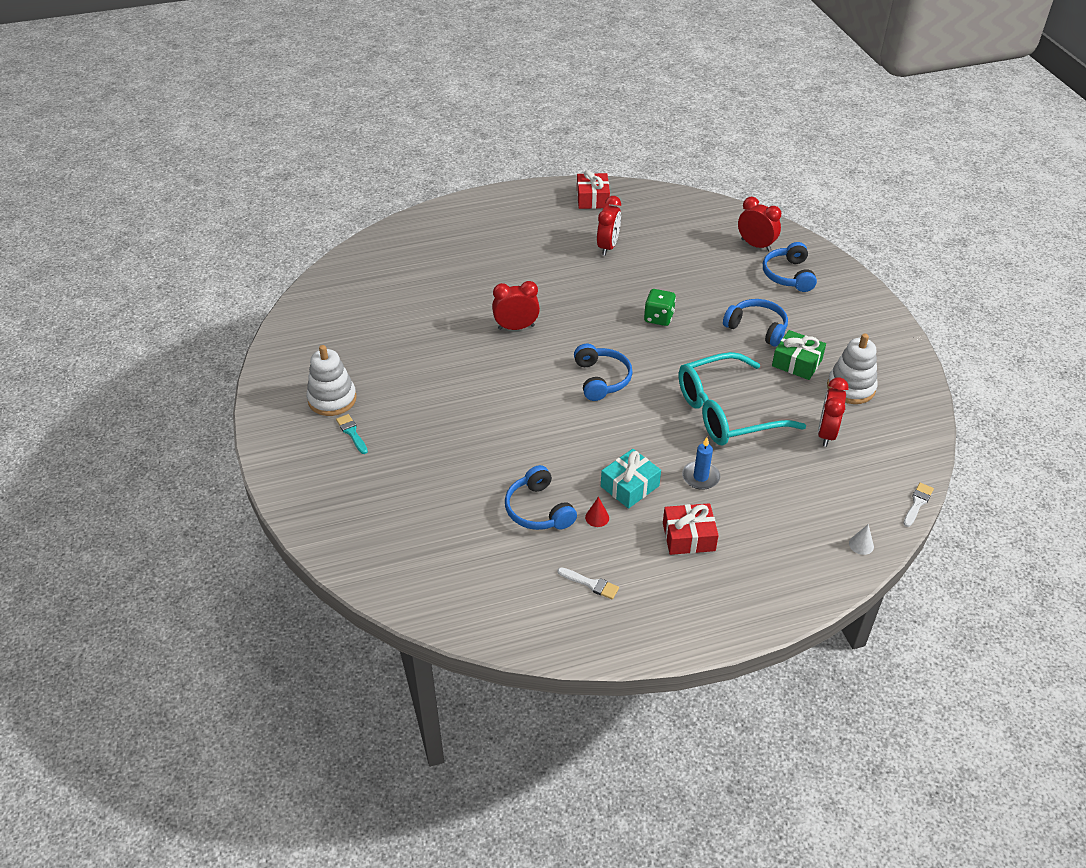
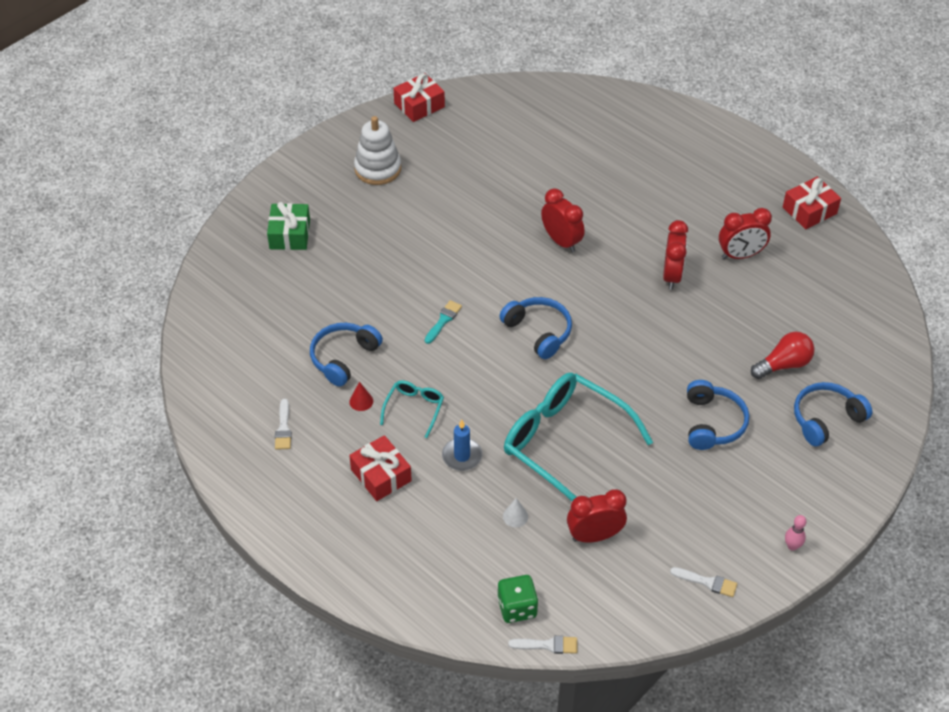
camera: 60 degrees right, 5 degrees up
turquoise brush [336,414,368,454] -> turquoise brush moved to [425,300,462,344]
blue headphones [574,344,633,401] -> blue headphones turned 90 degrees counterclockwise [499,297,572,359]
turquoise gift [601,449,661,509] -> turquoise glasses [380,381,444,438]
green dice [644,289,676,326] -> green dice moved to [497,575,538,623]
red clock [738,197,781,252] -> red clock moved to [663,220,688,290]
green gift [772,330,826,380] -> green gift moved to [267,202,310,250]
white stacking toy [827,334,878,404] -> none
white cone [849,524,874,555] -> white cone moved to [503,498,528,527]
none -> red gift [393,73,445,122]
none -> white brush [670,567,737,597]
none -> red light bulb [751,332,815,379]
none -> pink bowling pin [785,515,806,551]

